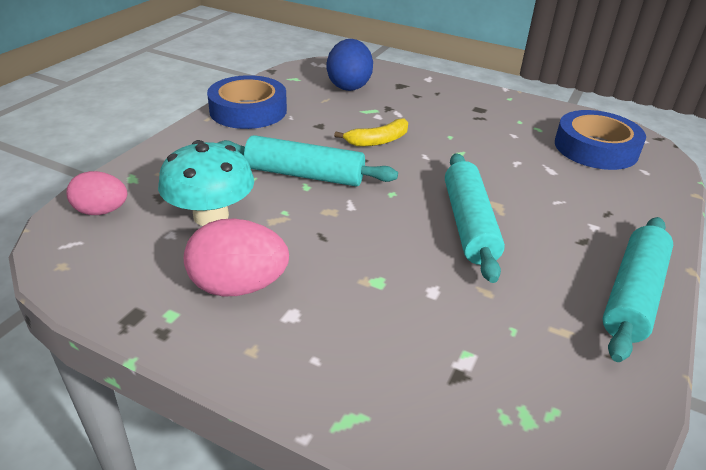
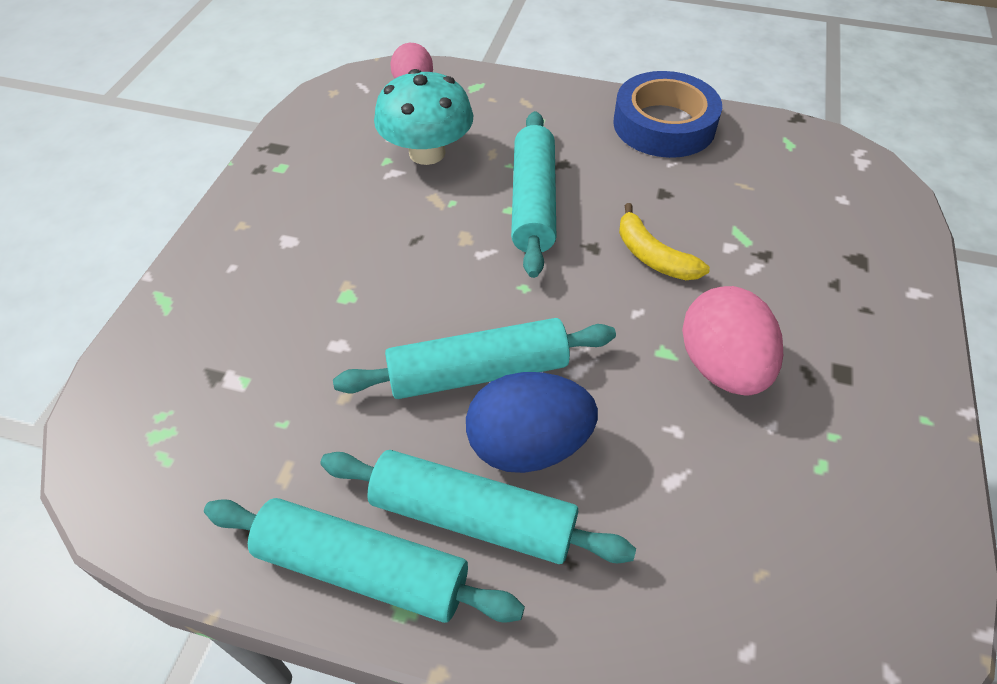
camera: 80 degrees right, 15 degrees up
pink egg [184,219,289,297] -> pink egg moved to [682,286,783,396]
blue egg [327,39,373,91] -> blue egg moved to [466,372,598,473]
blue tape [555,110,646,170] -> none
none -> turquoise rolling pin [320,450,636,564]

